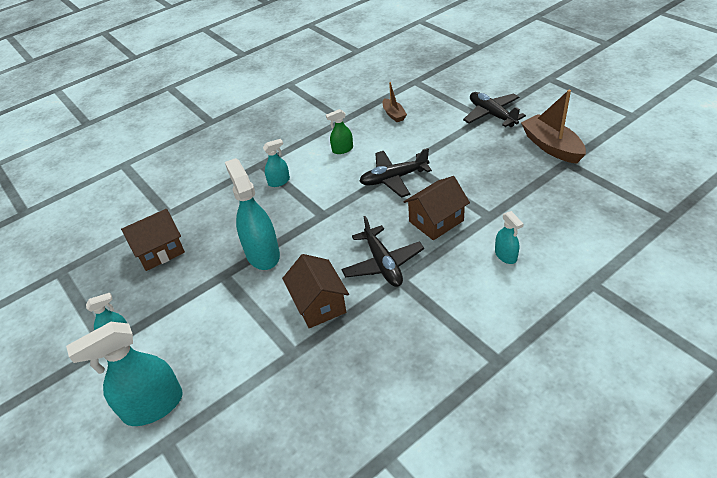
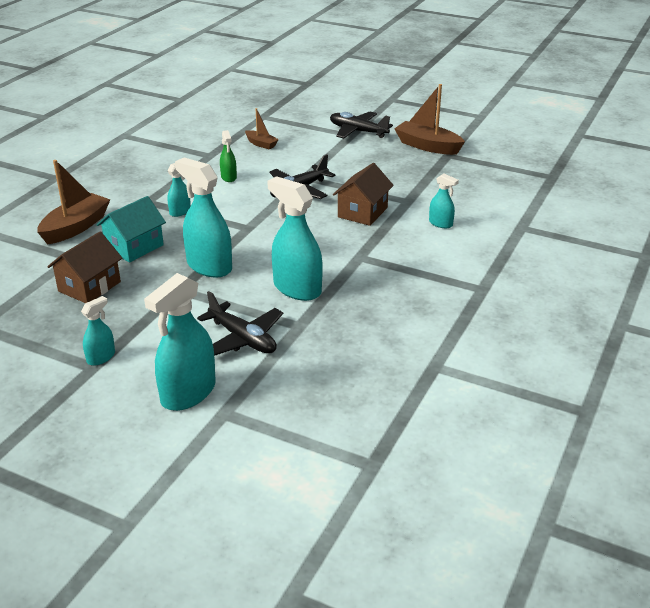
camera: 30 degrees left, 10 degrees down
brown house [282,254,349,328] -> turquoise spray bottle [267,176,323,301]
green spray bottle [326,109,353,154] -> green spray bottle turned 60 degrees counterclockwise [220,130,237,182]
black plane [341,216,424,287] -> black plane moved to [197,291,283,356]
none -> brown boat [37,160,110,244]
none -> turquoise house [97,196,166,262]

